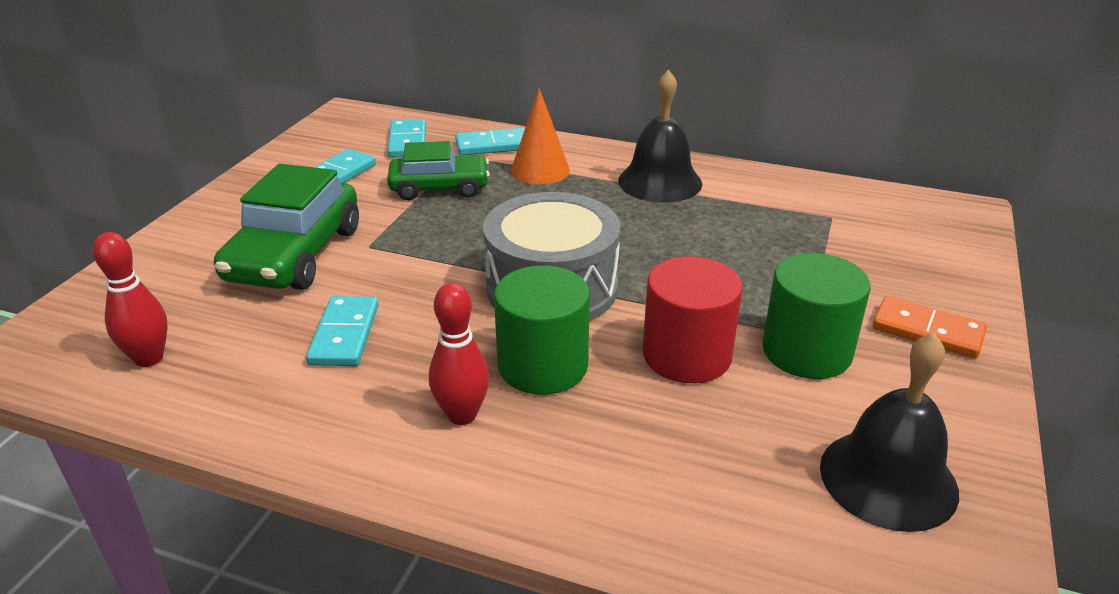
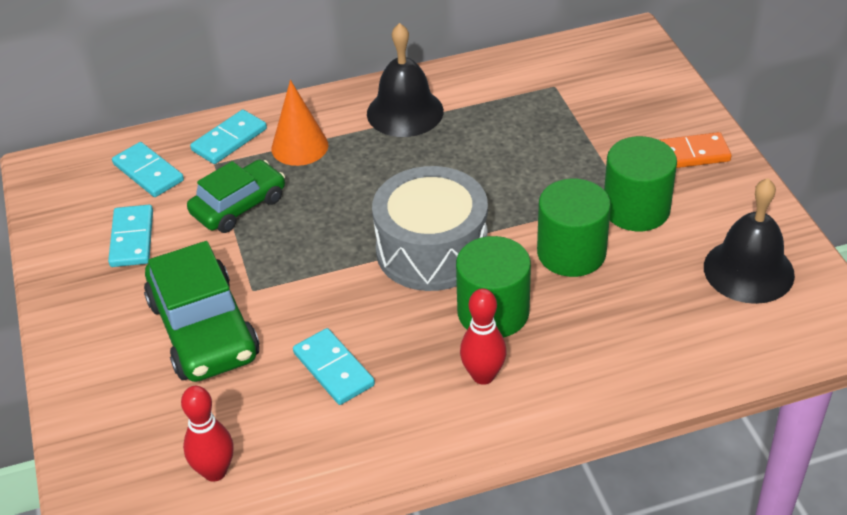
camera: 35 degrees left, 10 degrees up
red cylinder [643,256,743,383] -> green cylinder [537,179,611,277]

